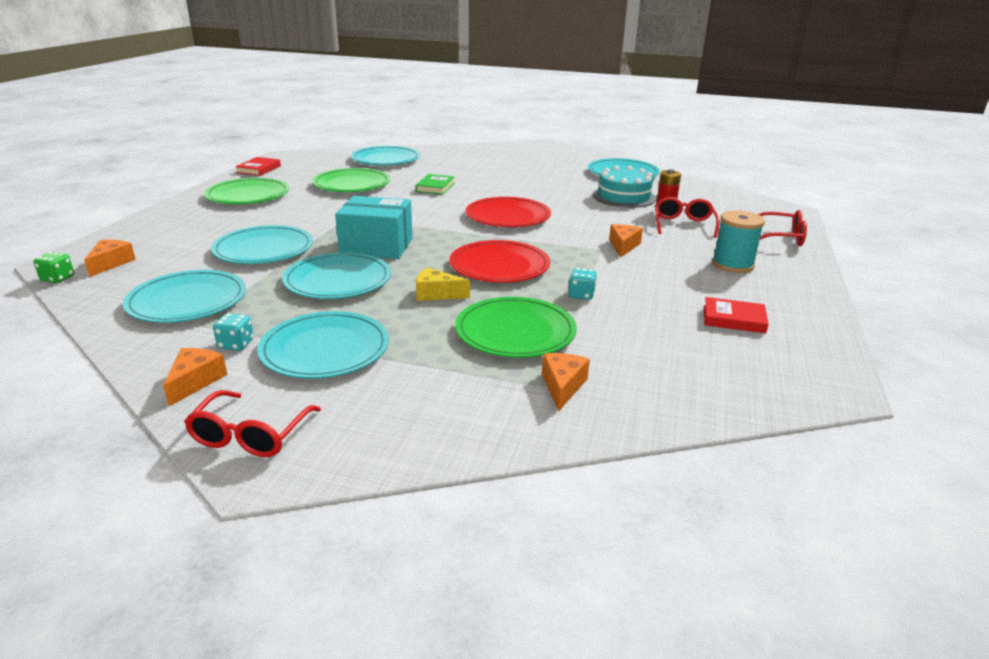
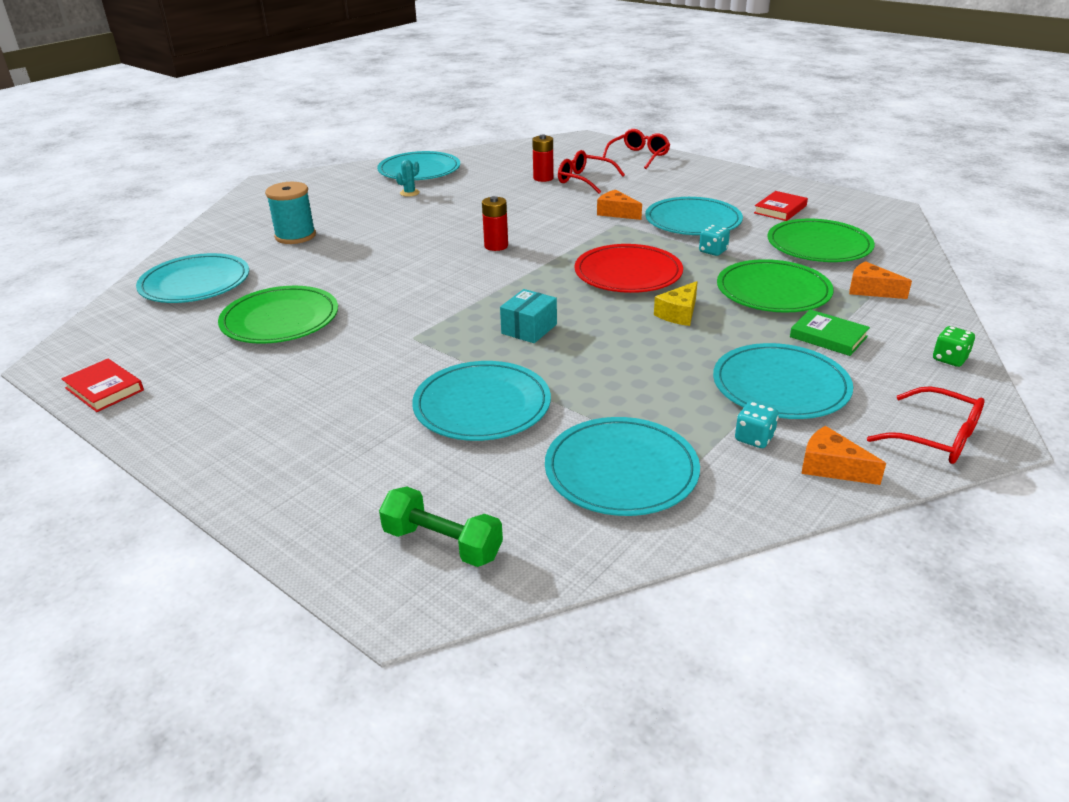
camera: 65 degrees left, 5 degrees up
green dice [34,252,74,283] -> green dice moved to [933,326,975,367]
orange cheese [84,240,136,277] -> green dumbbell [379,486,503,567]
green plate [204,178,289,204] -> green plate moved to [768,219,875,262]
turquoise plate [282,252,391,299] -> turquoise plate moved to [645,197,743,235]
turquoise box [335,196,413,259] -> turquoise box [500,289,557,343], size x0.58
green book [415,174,455,195] -> green book moved to [790,309,870,356]
red plate [466,197,551,227] -> red battery [482,196,508,251]
turquoise cake [593,166,656,208] -> none
turquoise spool [712,210,765,273] -> turquoise spool moved to [265,182,316,244]
none -> turquoise cactus [396,160,420,197]

